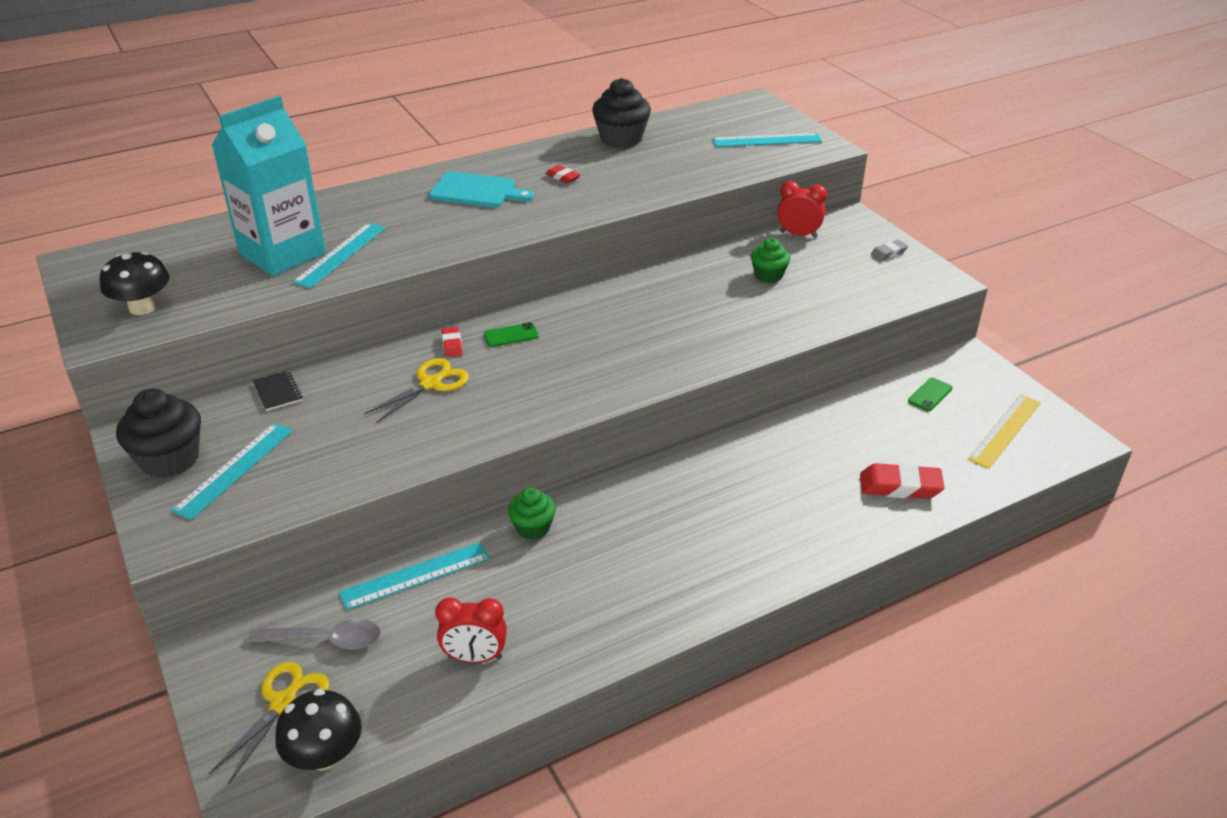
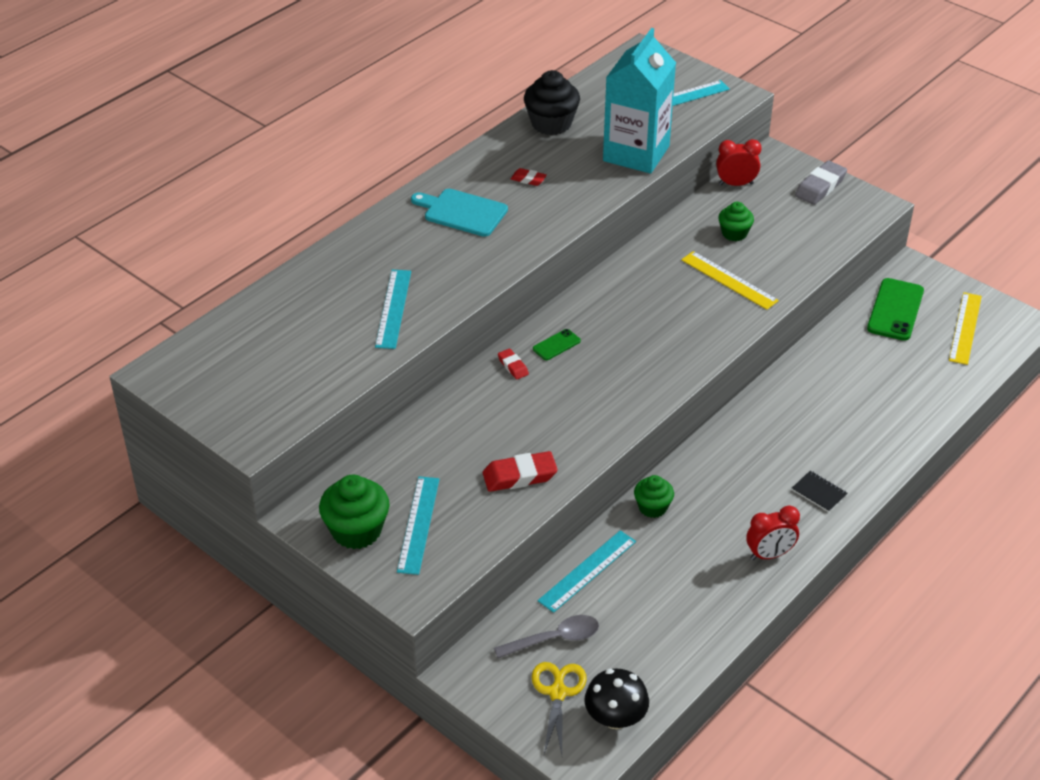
camera: 20 degrees left, 5 degrees up
black mushroom [100,251,169,315] -> none
black cupcake [116,388,201,478] -> green cupcake [319,475,390,549]
turquoise carton [212,96,326,276] -> turquoise carton moved to [603,28,676,174]
black notebook [253,370,303,411] -> black notebook moved to [792,471,847,512]
yellow scissors [364,358,469,423] -> none
turquoise cutting board [429,171,534,208] -> turquoise cutting board turned 150 degrees counterclockwise [411,189,508,237]
red clock [435,597,507,663] -> red clock moved to [746,506,800,560]
red eraser [860,463,945,499] -> red eraser moved to [483,451,558,492]
grey eraser [871,240,908,261] -> grey eraser [795,161,847,205], size x1.80
green phone [908,378,953,411] -> green phone [867,278,924,341], size x1.95
none -> yellow ruler [681,251,779,310]

